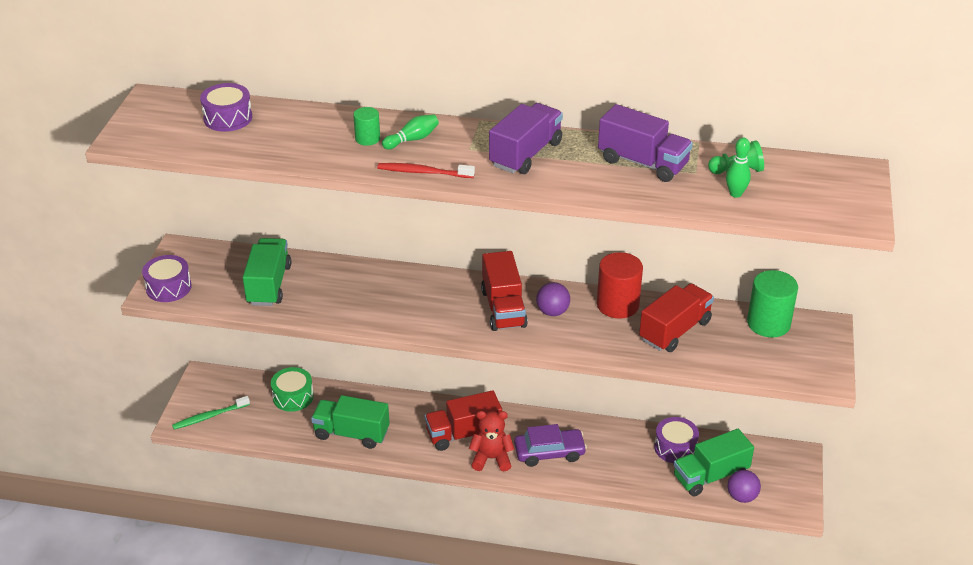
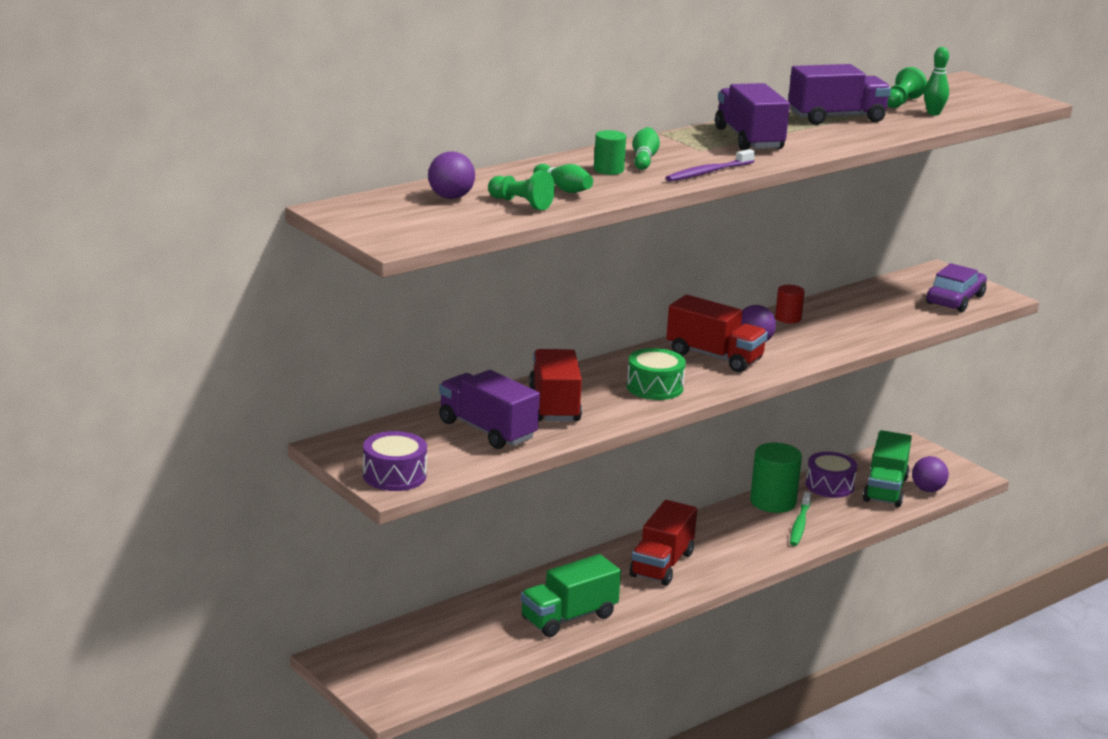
camera: 50 degrees left, 15 degrees down
green toothbrush [172,396,250,430] -> green toothbrush moved to [790,492,811,546]
purple drum [200,83,252,132] -> purple ball [428,152,475,199]
green truck [243,238,291,306] -> purple truck [439,370,540,449]
green drum [271,367,314,412] -> green drum moved to [627,348,686,400]
red toothbrush [377,163,475,178] -> purple toothbrush [665,149,755,182]
red teddy bear [469,411,515,472] -> none
purple car [514,424,587,467] -> purple car moved to [926,263,987,312]
red cylinder [597,252,643,319] -> red cylinder [775,285,805,323], size x0.54
red truck [639,283,714,352] -> red truck moved to [529,349,582,421]
green cylinder [747,270,798,337] -> green cylinder moved to [750,443,802,513]
none -> green pawn [488,171,555,210]
none -> green bowling pin [533,164,593,193]

